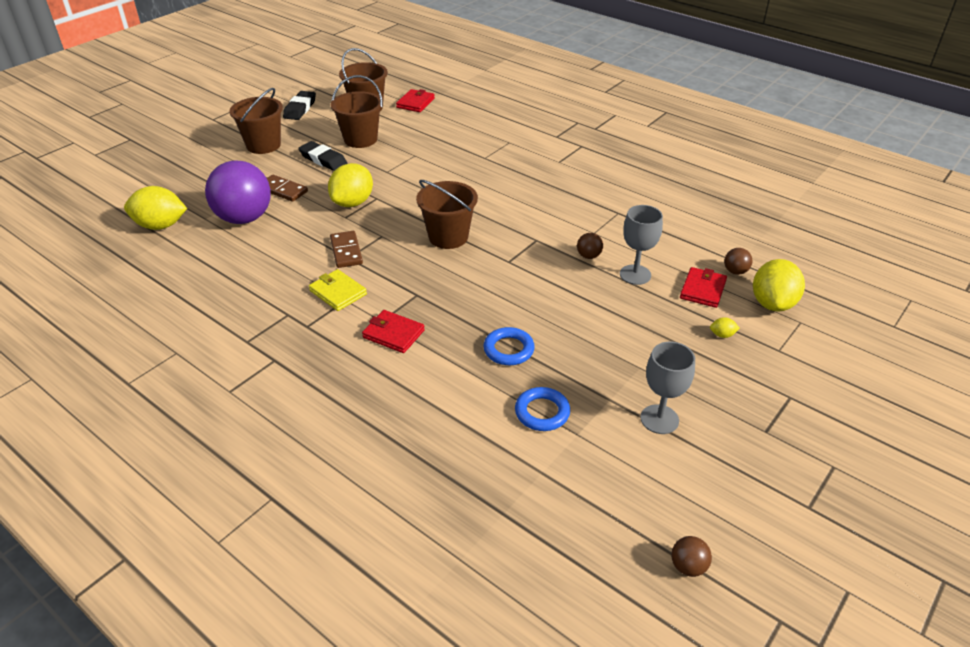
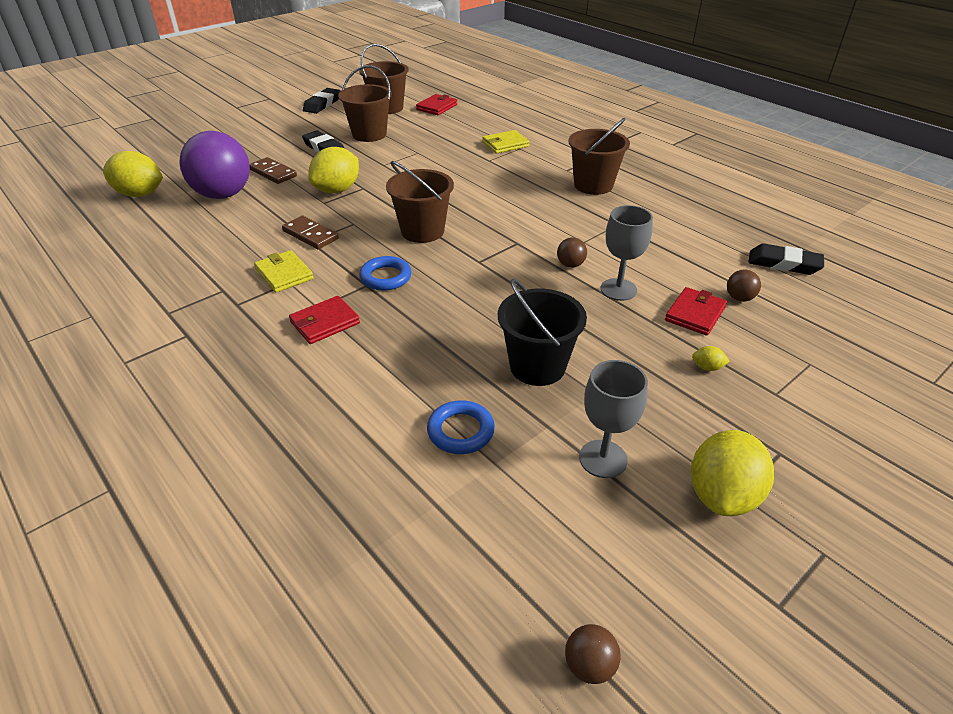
camera: 10 degrees right, 0 degrees up
brown bucket [229,88,283,154] -> brown bucket moved to [569,118,630,195]
brown domino [330,231,363,268] -> brown domino turned 45 degrees counterclockwise [282,216,339,249]
red wallet [362,310,425,353] -> red wallet turned 75 degrees counterclockwise [289,296,360,344]
blue ring [484,327,535,365] -> blue ring moved to [359,256,412,291]
yellow lemon [753,259,805,312] -> yellow lemon moved to [691,430,774,516]
none -> yellow wallet [482,130,529,154]
none -> black bucket [498,279,587,386]
none -> black eraser [748,243,824,275]

